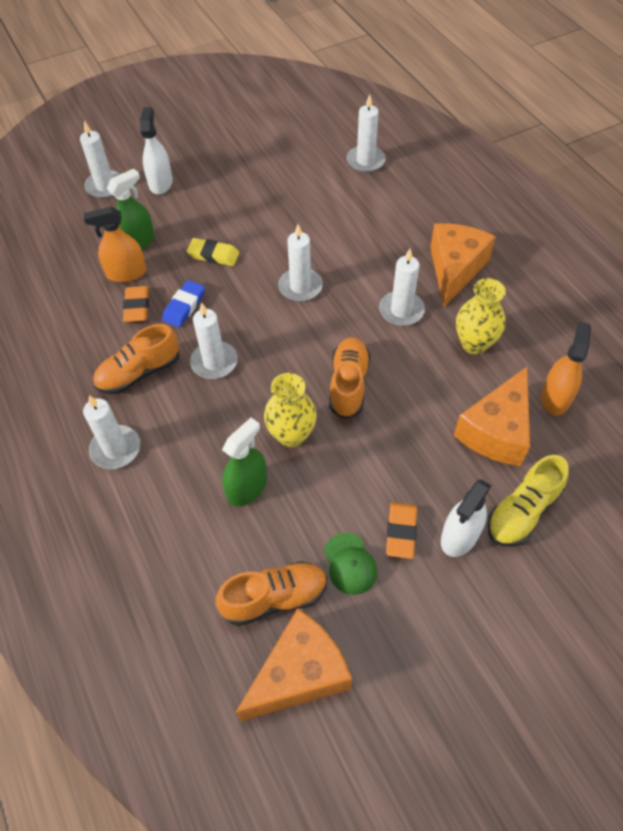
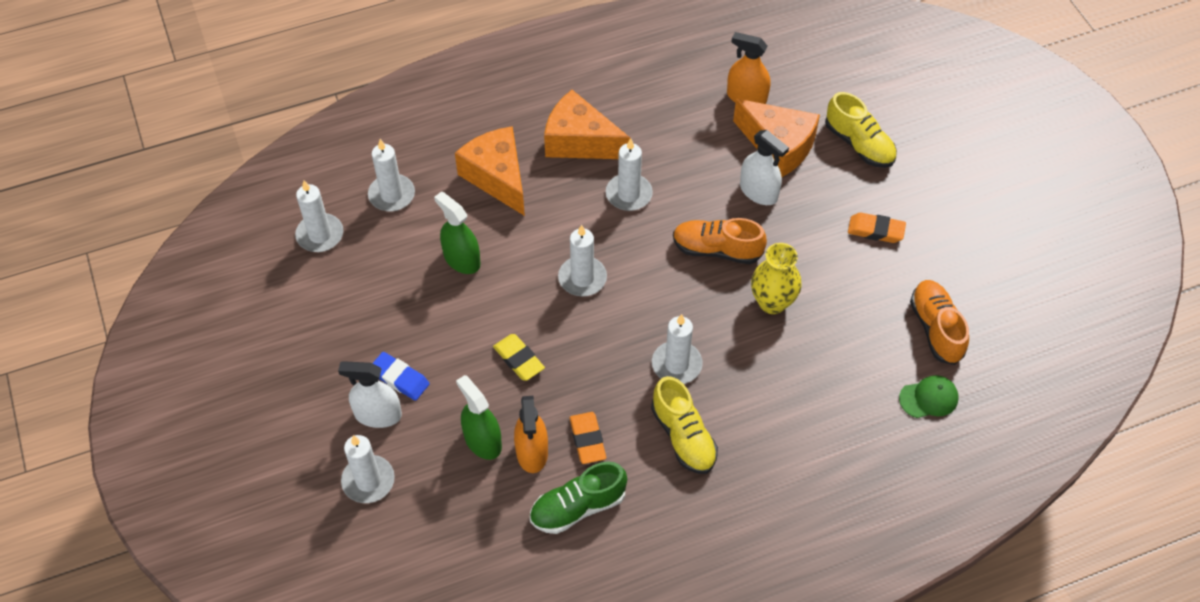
camera: 85 degrees left, 0 degrees up
white candle [83,395,140,469] -> white candle moved to [295,180,343,252]
orange shoe [93,324,179,394] -> yellow shoe [651,376,718,474]
orange eraser [123,286,149,322] -> orange eraser turned 75 degrees clockwise [570,412,606,464]
blue eraser [162,280,205,327] -> blue eraser moved to [373,352,430,401]
yellow eraser [187,238,239,266] -> yellow eraser turned 60 degrees counterclockwise [493,334,545,381]
green spray bottle [222,418,267,507] -> green spray bottle moved to [434,191,480,274]
orange cheese [236,608,352,721] -> orange cheese moved to [455,126,525,216]
green cap [324,533,377,595] -> green cap moved to [899,375,958,418]
white spray bottle [441,480,491,557] -> white spray bottle moved to [740,130,789,205]
yellow vase [456,278,506,354] -> none
none -> green shoe [530,462,627,534]

